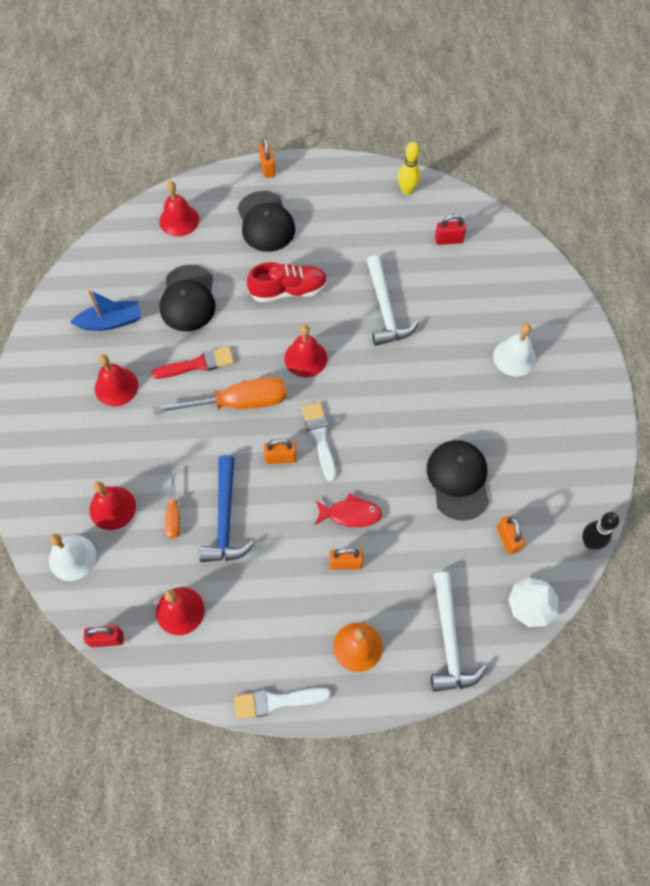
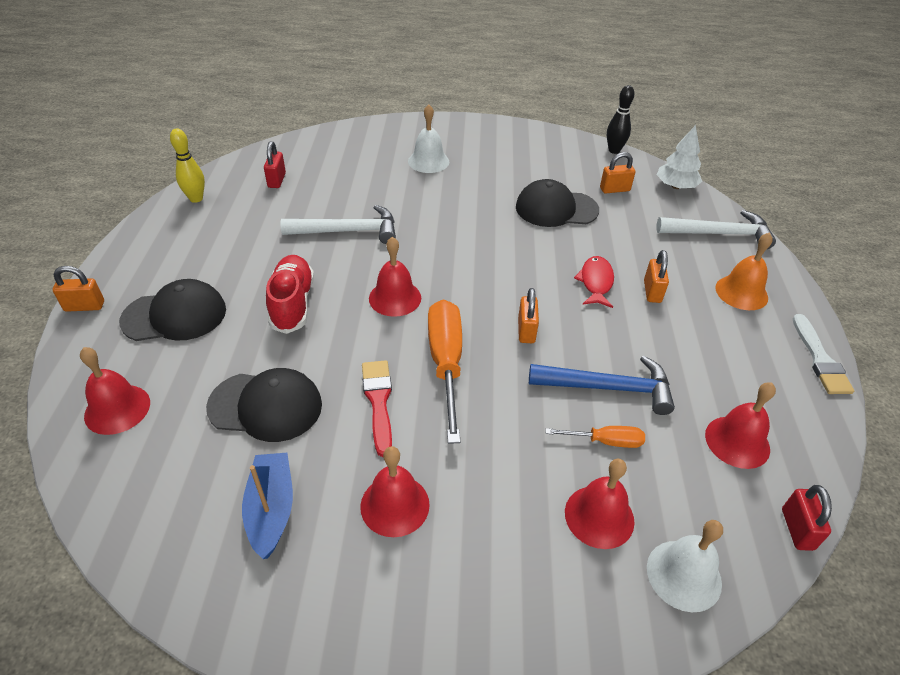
camera: 85 degrees left, 20 degrees down
white brush [302,402,336,481] -> none

